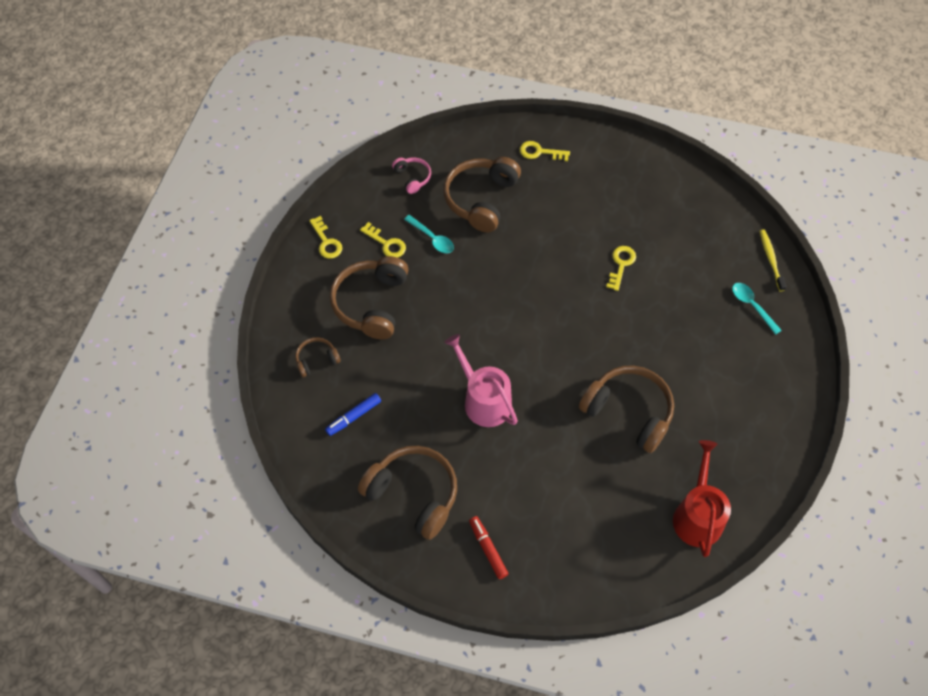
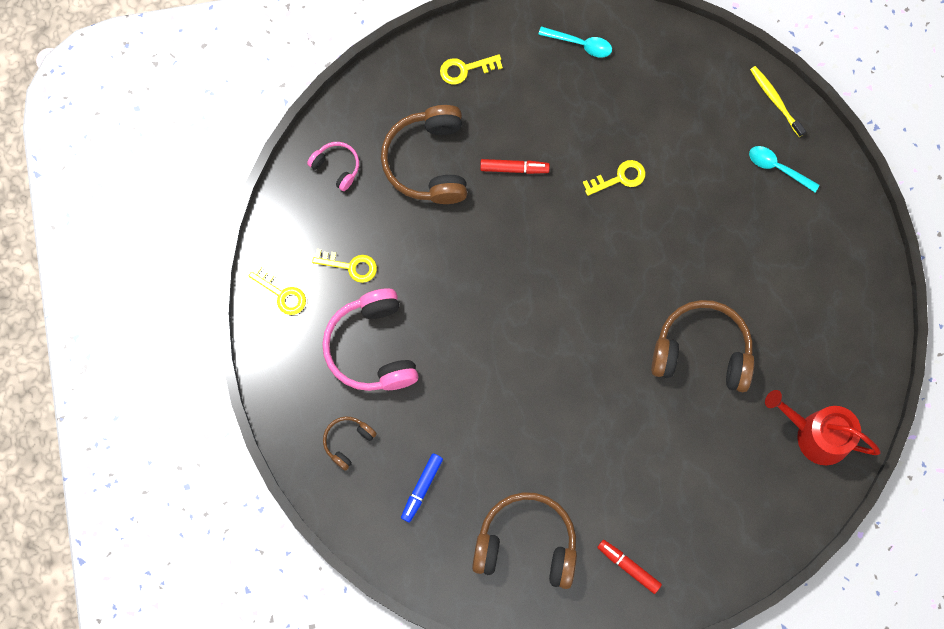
camera: 25 degrees left, 15 degrees up
brown headphones [330,256,409,340] -> pink headphones [322,288,419,391]
turquoise spoon [404,215,454,253] -> turquoise spoon moved to [538,26,612,58]
pink watering can [444,334,518,427] -> none
yellow key [606,246,636,291] -> yellow key turned 75 degrees clockwise [583,160,646,196]
red watering can [673,440,731,557] -> red watering can turned 45 degrees counterclockwise [765,390,881,465]
none -> red marker [480,159,550,174]

